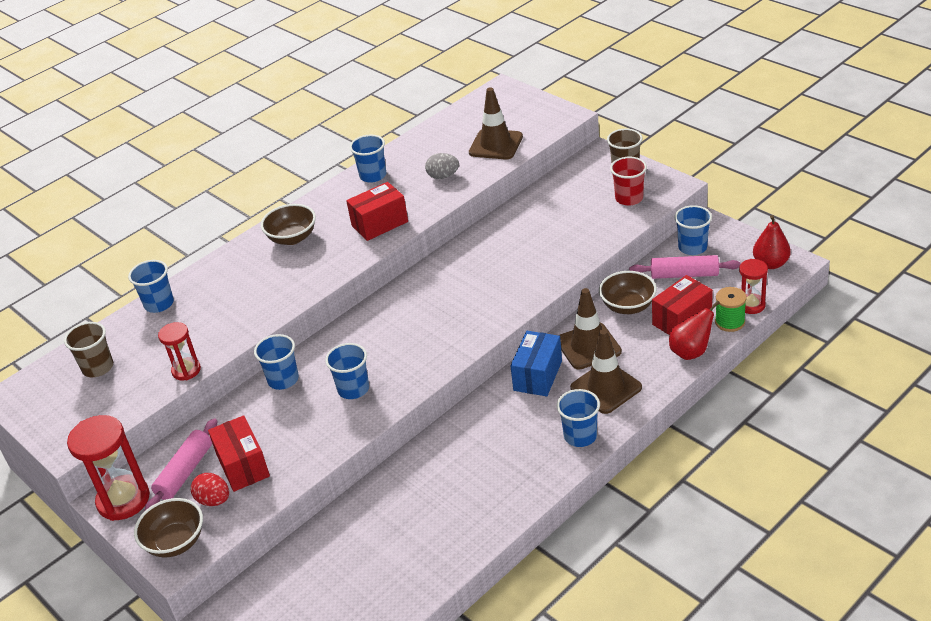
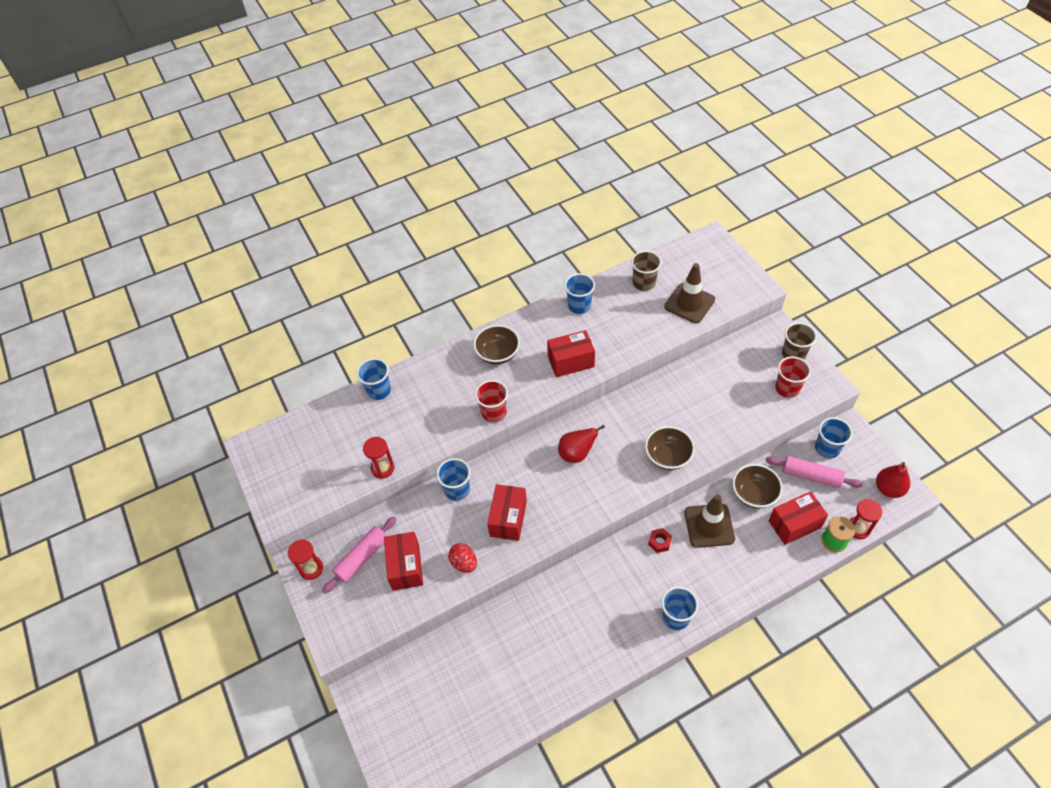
camera: 15 degrees right, 15 degrees up
brown cup [64,322,113,377] -> brown cup moved to [631,251,661,291]
red hourglass [67,415,150,521] -> red hourglass [288,539,323,580], size x0.59
brown bowl [134,498,203,558] -> brown bowl moved to [645,426,695,470]
red egg [191,473,229,506] -> red egg moved to [448,543,477,573]
blue cup [325,343,369,399] -> red box [487,484,527,541]
grey egg [425,153,459,179] -> none
blue box [510,331,562,396] -> red nut [648,528,672,553]
brown traffic cone [570,329,642,414] -> none
red pear [669,300,720,360] -> red pear moved to [558,425,605,463]
none -> red cup [475,380,508,423]

